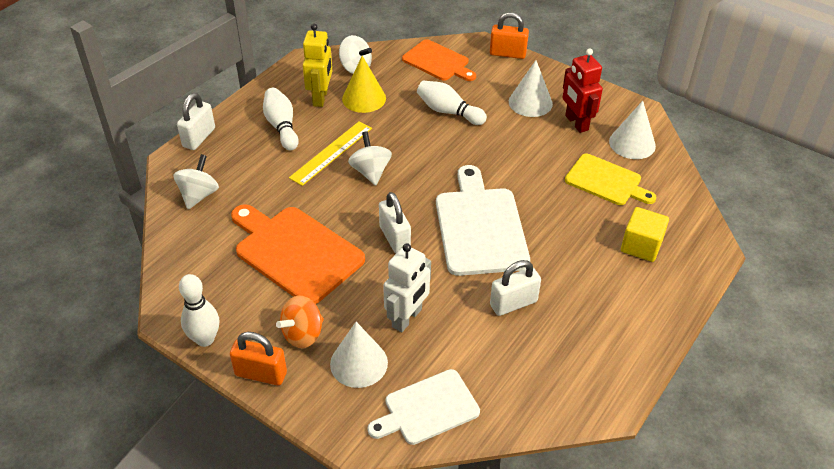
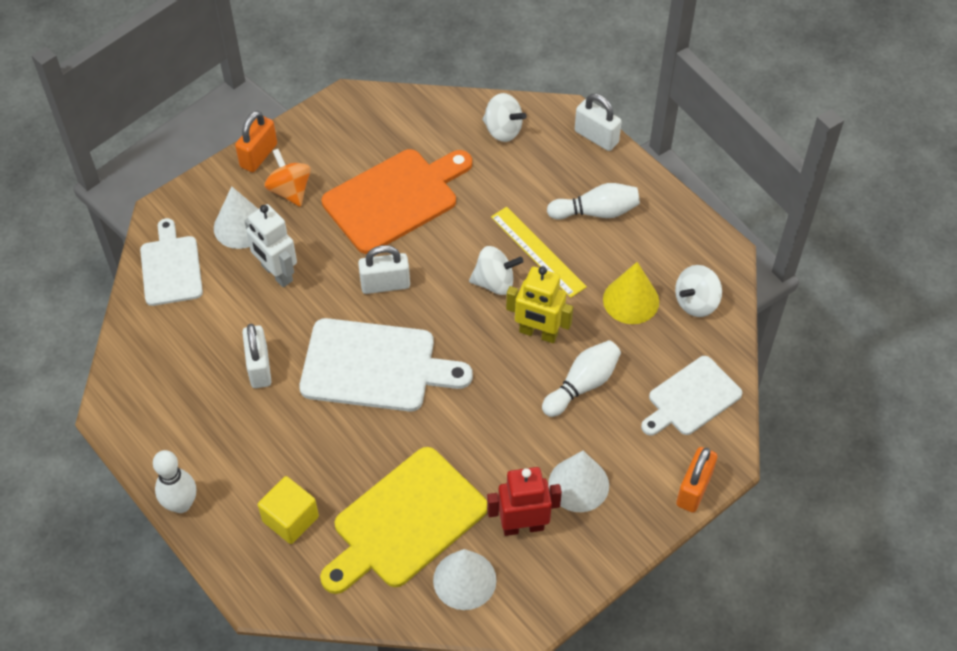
camera: 105 degrees right, 10 degrees up
white bowling pin [179,274,219,347] -> white bowling pin moved to [153,450,196,513]
yellow robot [303,24,332,107] -> yellow robot moved to [506,266,573,343]
orange cutting board [402,39,476,81] -> white cutting board [641,356,742,436]
yellow cutting board [565,154,657,205] -> yellow cutting board [320,447,487,594], size x1.57

